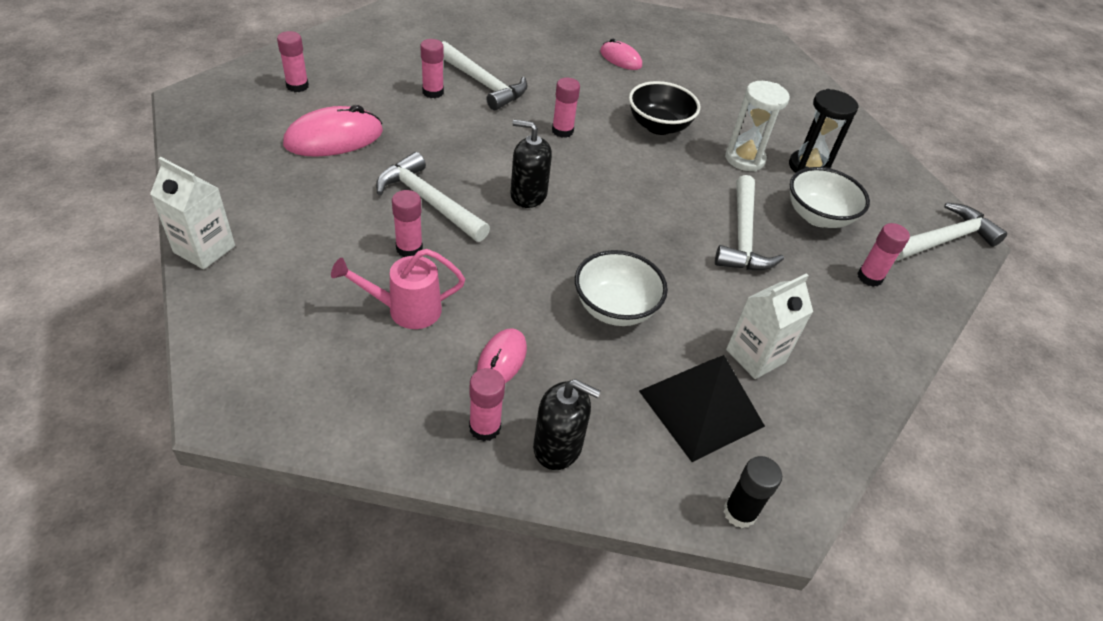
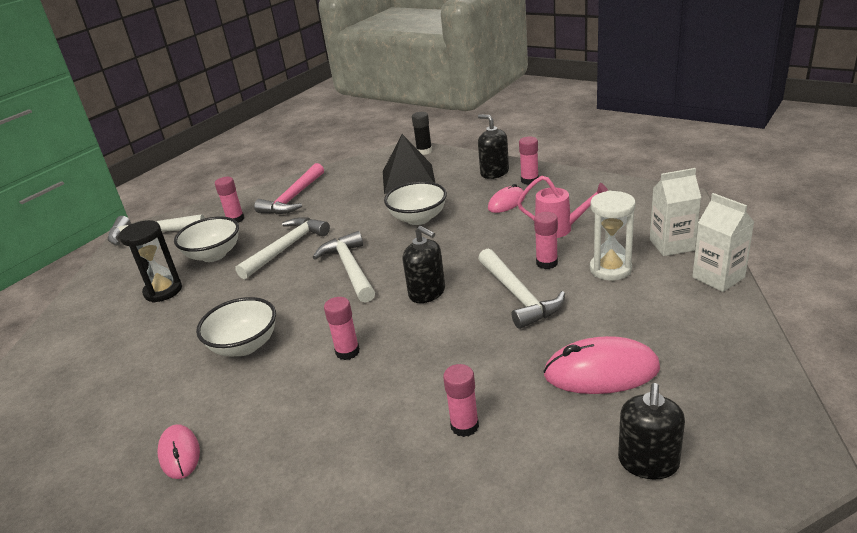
camera: 145 degrees left, 15 degrees down
pink glue stick [277,31,309,92] -> black soap dispenser [618,383,685,480]
white hammer [442,41,528,110] -> white hammer moved to [313,231,375,303]
black bowl [629,81,700,135] -> white bowl [196,297,276,357]
white hourglass [725,81,790,171] -> white hourglass moved to [590,191,636,281]
white carton [726,273,813,379] -> white carton moved to [650,168,701,256]
none -> pink hammer [254,163,324,215]

